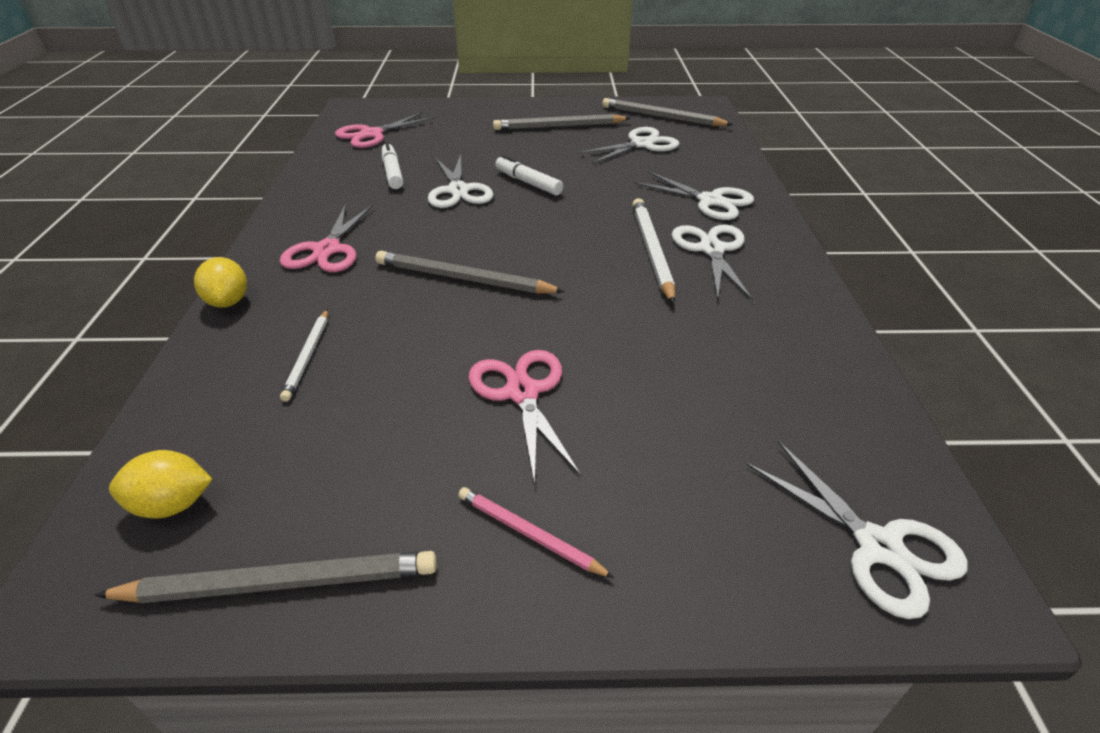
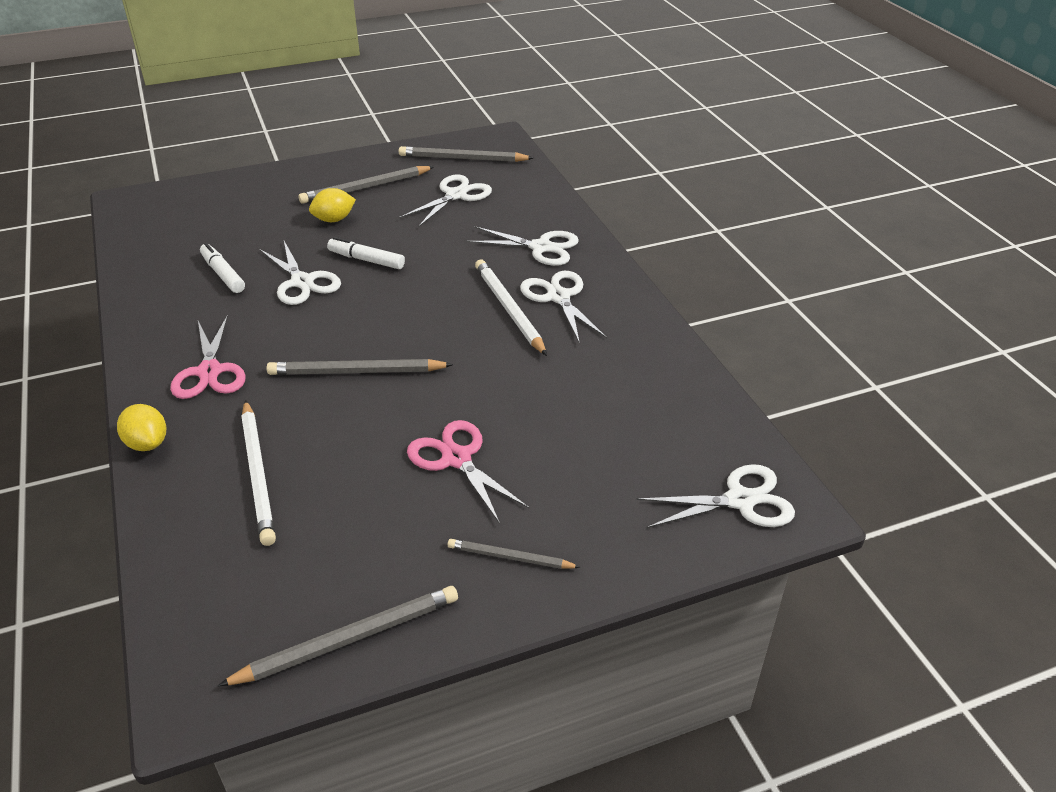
camera: 20 degrees left, 0 degrees up
yellow lemon [109,450,212,519] -> yellow lemon moved to [309,188,356,222]
white pencil [280,309,328,402] -> white pencil [241,400,276,546], size x1.67
pink scissors [335,112,435,148] -> none
pink pencil [458,487,614,578] -> grey pencil [448,539,581,569]
white scissors [746,441,967,619] -> white scissors turned 45 degrees counterclockwise [637,464,795,528]

